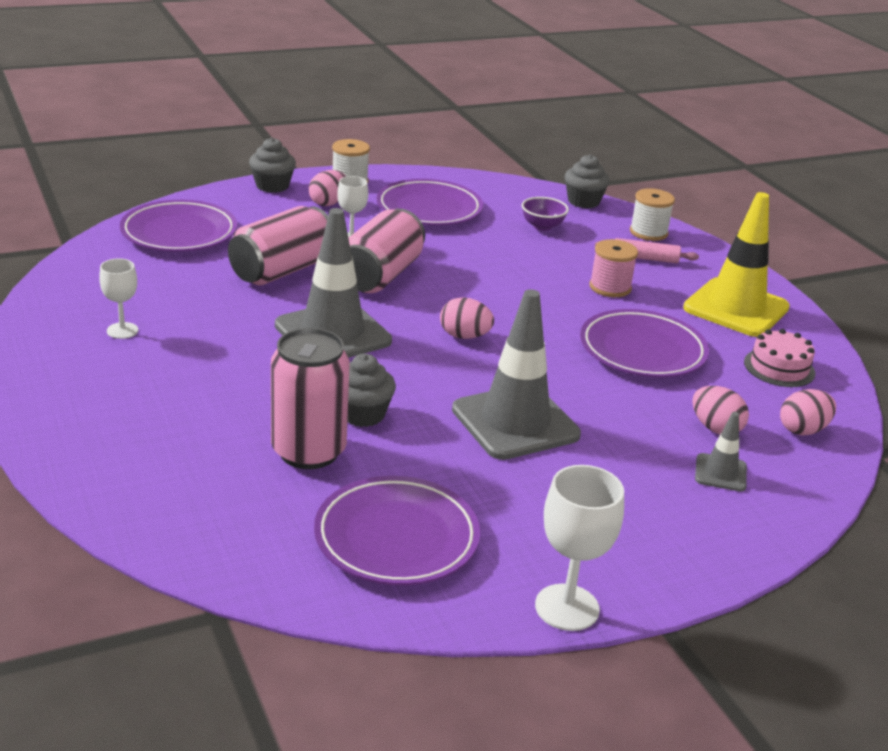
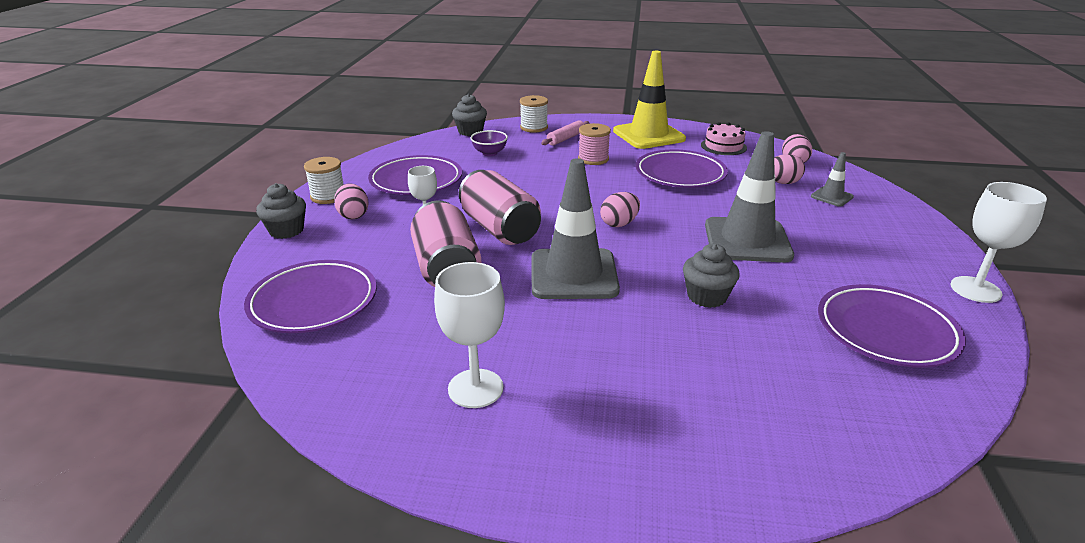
camera: 55 degrees left, 0 degrees up
white goblet [99,258,138,339] -> white goblet [434,262,505,408], size x1.59
pink can [271,328,350,469] -> none

